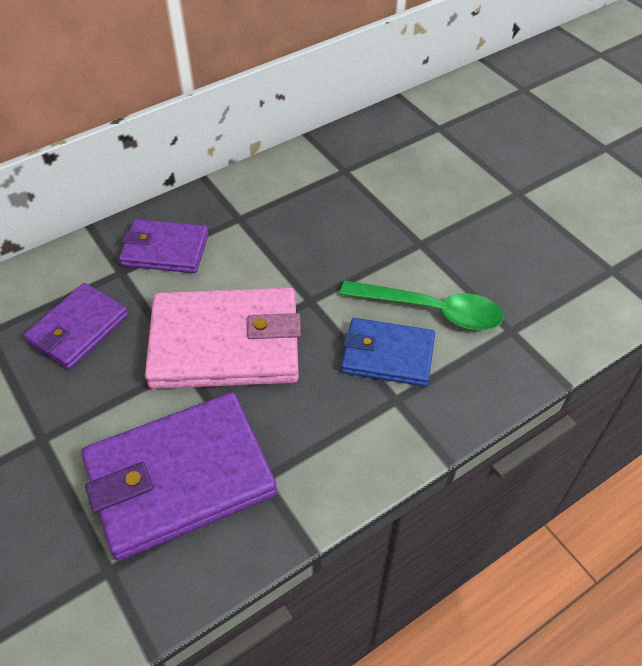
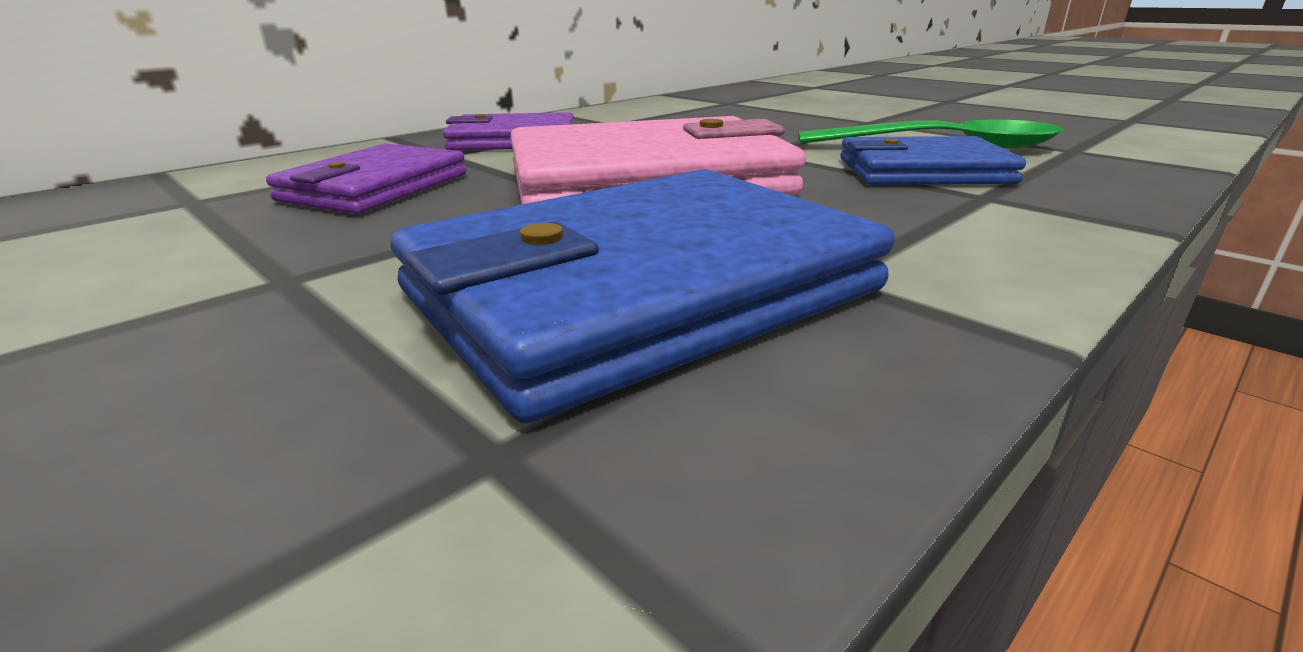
camera: 10 degrees left, 25 degrees down
purple wallet [81,392,277,561] -> blue wallet [390,169,895,423]

